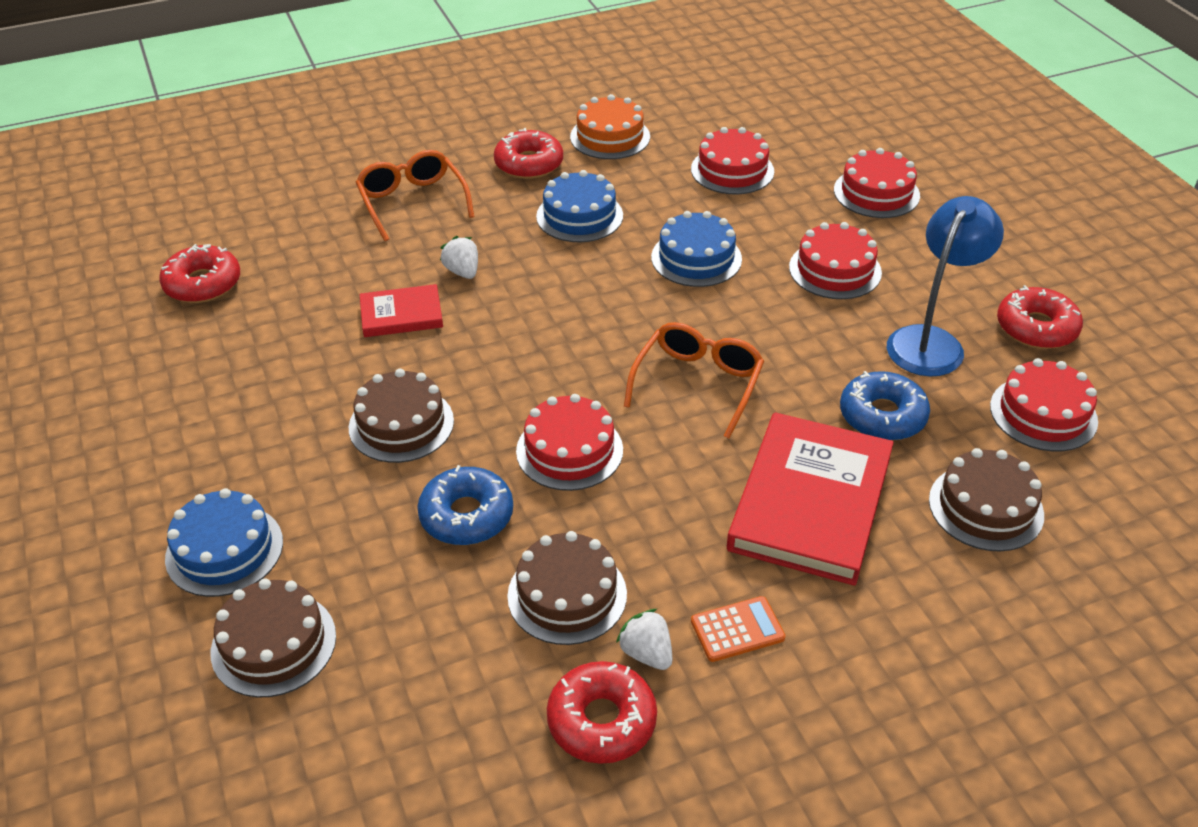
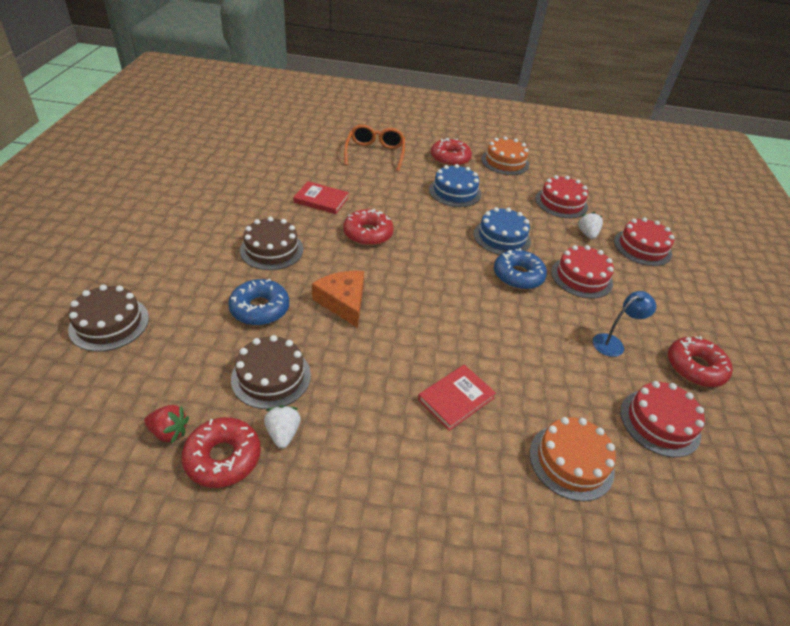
camera: 25 degrees right, 0 degrees up
red donut [159,244,240,303] -> red donut moved to [343,209,394,246]
blue cake [165,488,283,597] -> none
white strawberry [440,236,478,279] -> white strawberry moved to [578,212,603,239]
red cake [516,394,623,491] -> orange cheese [312,271,364,328]
orange glasses [624,322,764,438] -> none
orange calculator [691,596,786,662] -> none
red book [727,412,894,586] -> red book [418,365,496,431], size x0.52
blue donut [840,371,930,441] -> blue donut moved to [494,248,547,290]
blue lamp [887,196,1004,376] -> blue lamp [593,291,656,357], size x0.58
brown cake [929,448,1044,551] -> orange cake [530,417,616,501]
none -> red strawberry [144,405,189,443]

